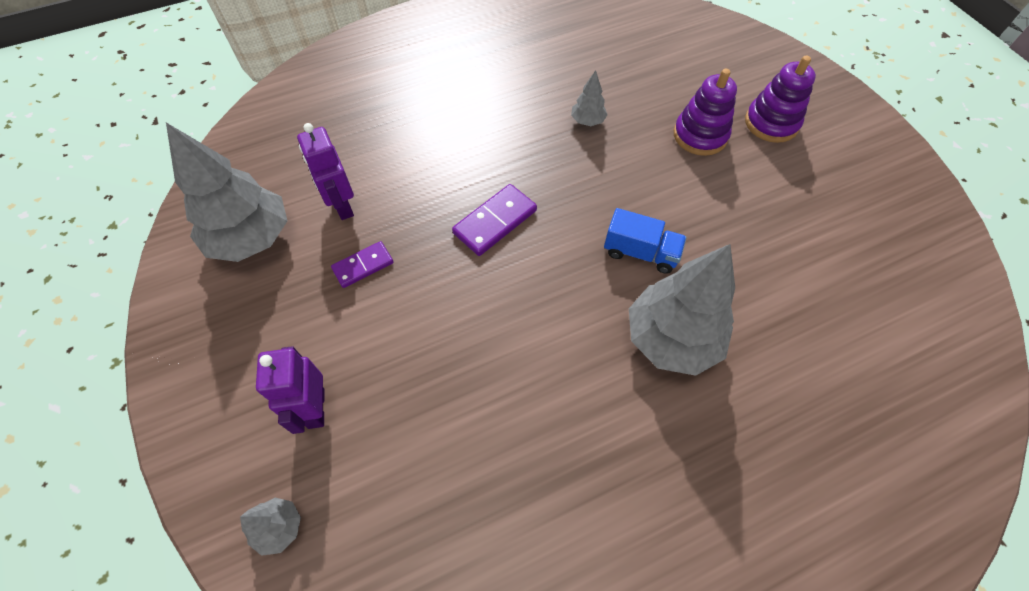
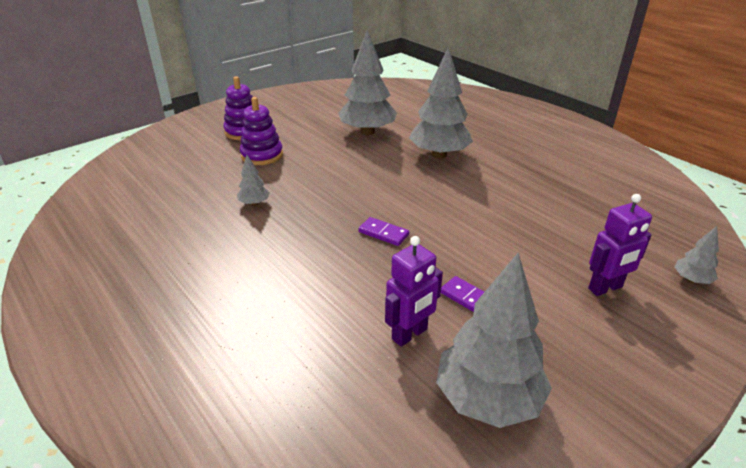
camera: 105 degrees left, 25 degrees down
purple domino [452,184,537,256] -> purple domino [358,217,409,246], size x0.66
blue truck [604,208,687,274] -> none
none -> grey tree [339,30,397,135]

